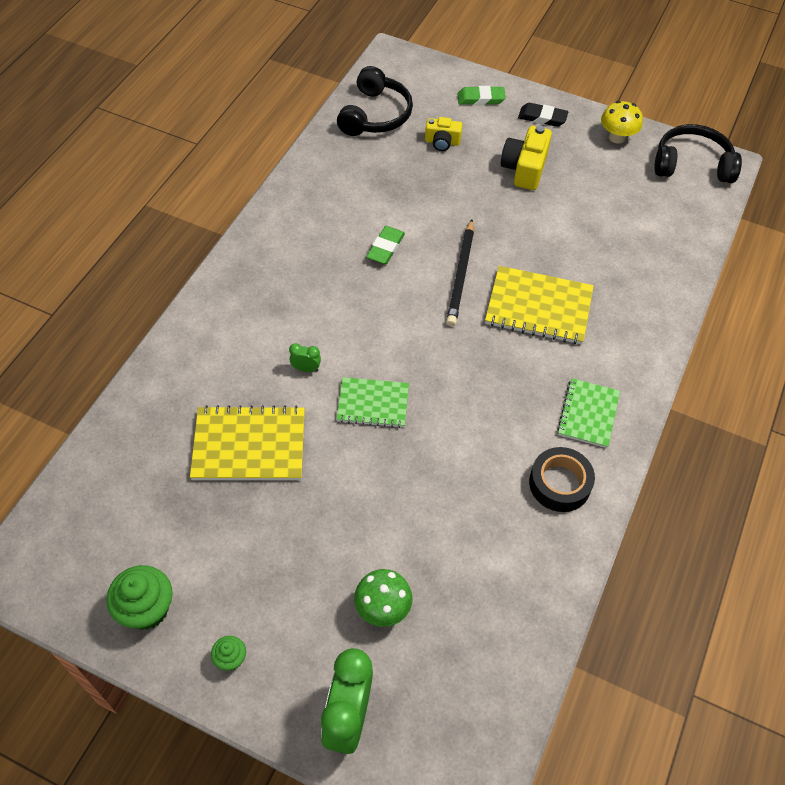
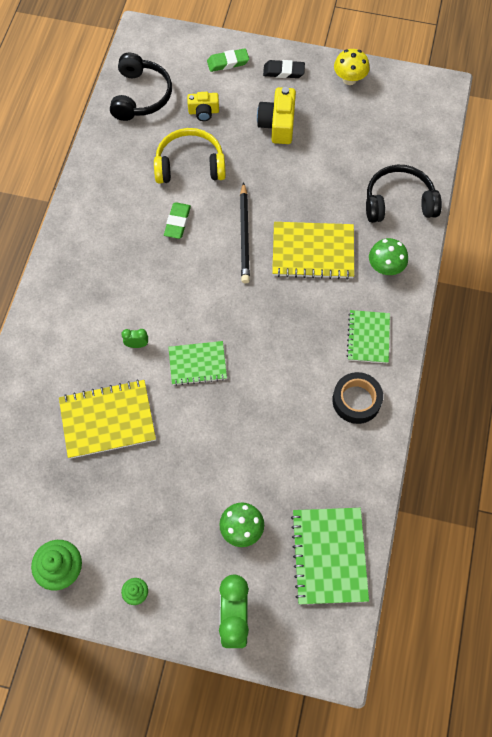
camera: 10 degrees left, 10 degrees up
black headphones [654,124,742,183] -> black headphones moved to [366,165,442,223]
none -> yellow headphones [154,128,226,184]
none -> green notebook [291,508,369,604]
none -> green mushroom [369,238,408,275]

